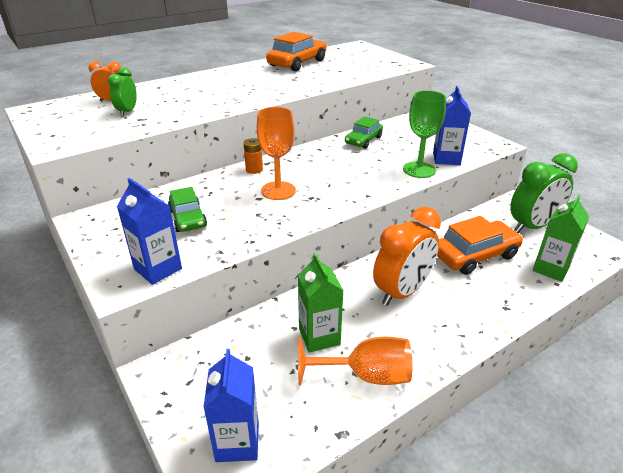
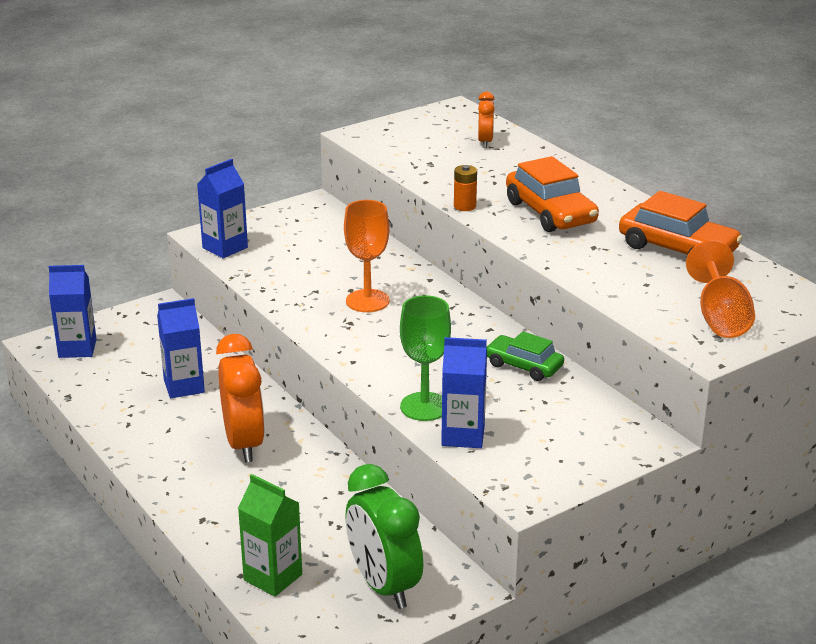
camera: 90 degrees right, 5 degrees down
green clock [108,67,137,117] -> none
green car [168,187,207,232] -> none
orange battery [244,138,263,174] -> orange battery moved to [454,165,477,211]
green carton [298,253,344,353] -> blue carton [157,298,205,398]
orange goblet [298,337,412,385] -> orange goblet moved to [686,240,755,338]
orange clock [373,207,441,306] -> orange clock turned 150 degrees counterclockwise [216,334,265,462]
orange car [437,216,523,275] -> orange car moved to [506,156,599,232]

